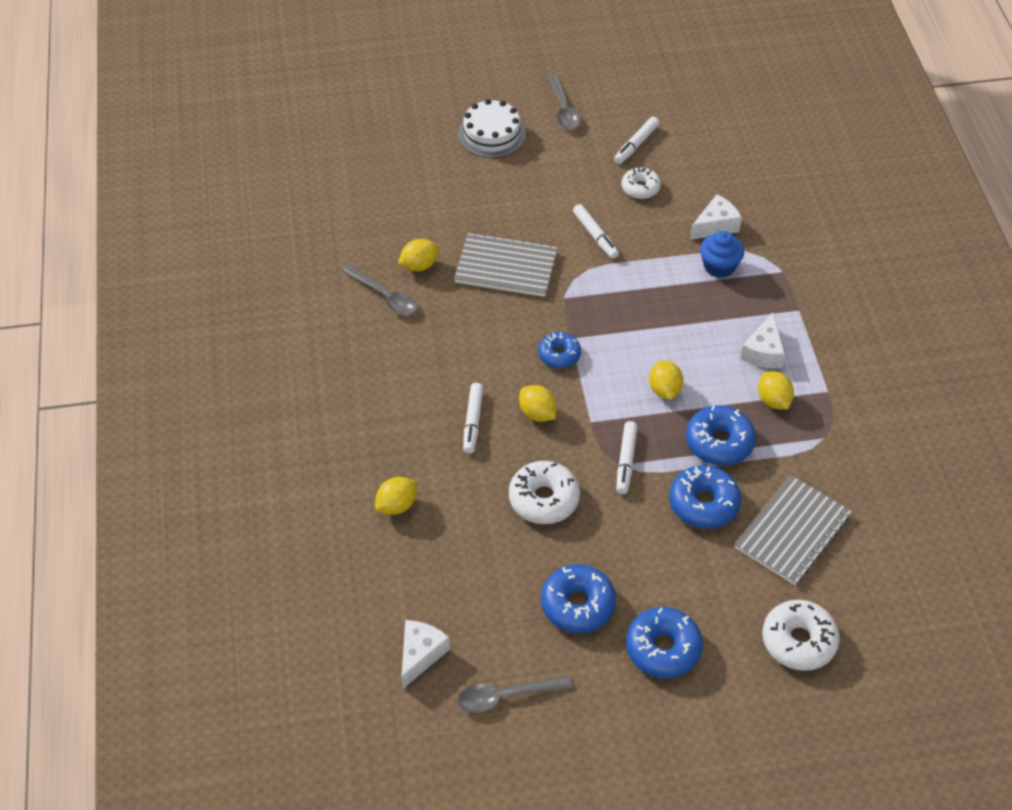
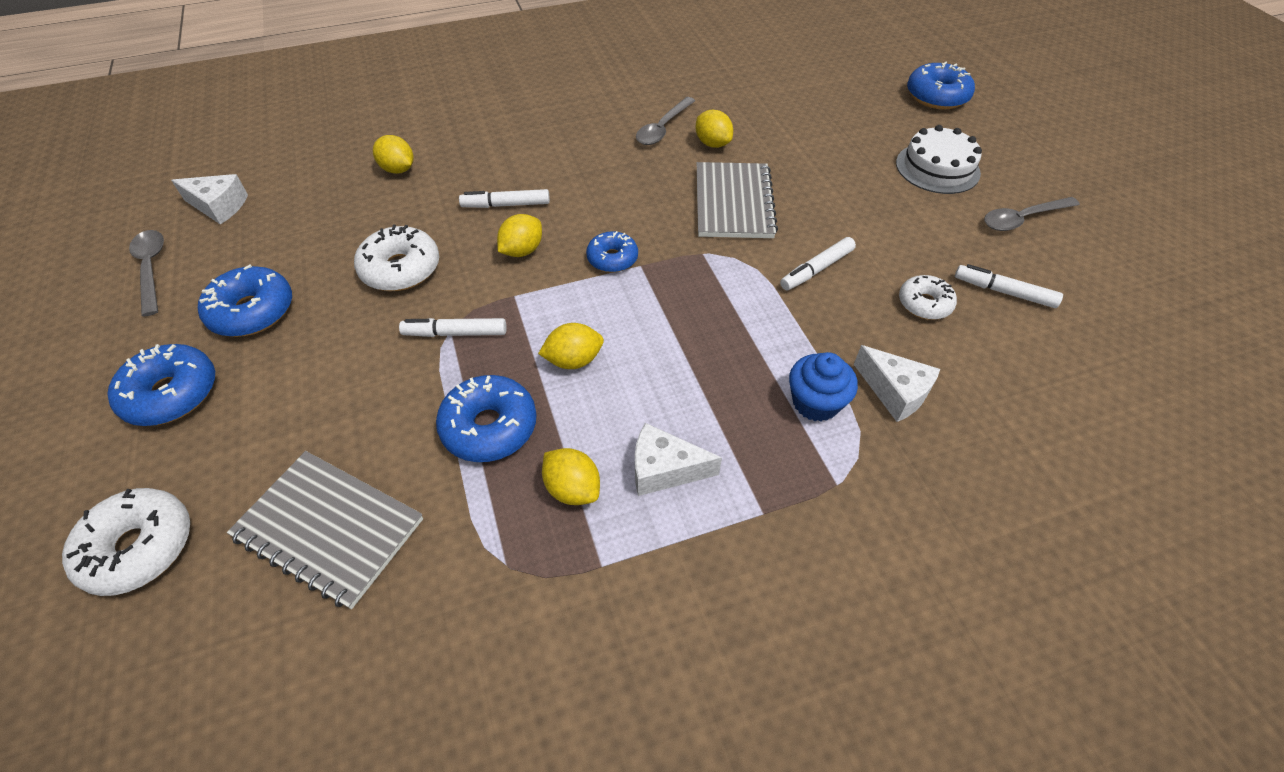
camera: 80 degrees right, 0 degrees up
blue donut [669,465,741,529] -> blue donut moved to [907,61,975,109]
yellow lemon [758,371,794,409] -> yellow lemon turned 75 degrees clockwise [542,448,600,505]

